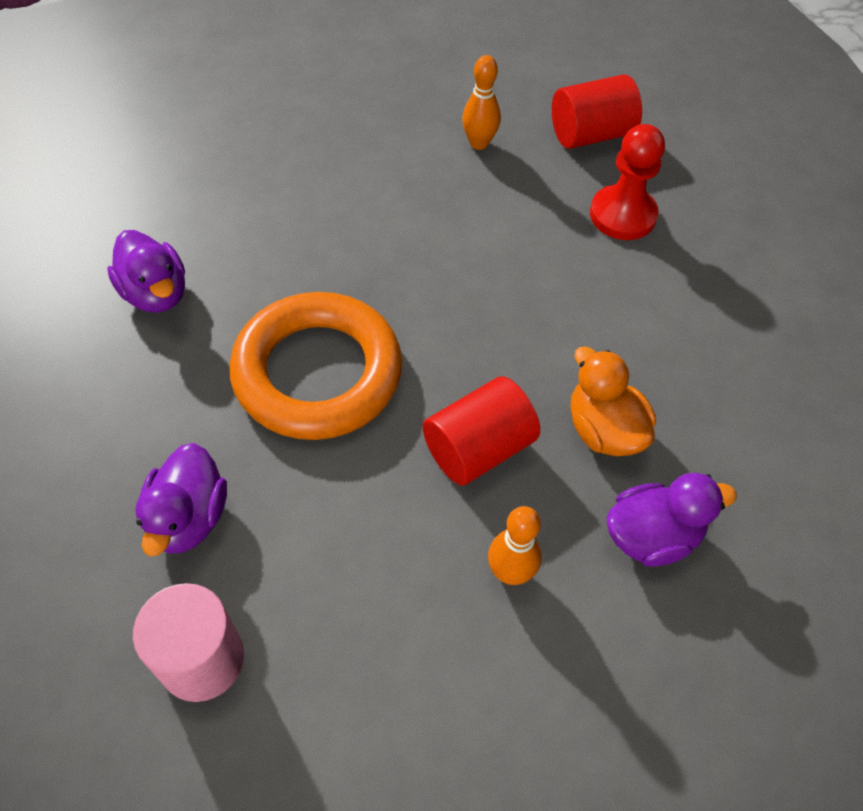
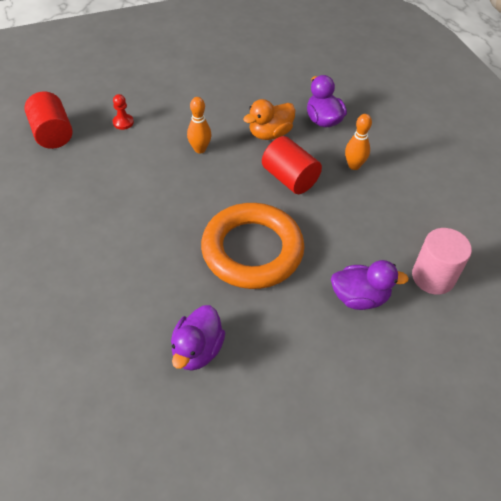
camera: 95 degrees left, 5 degrees down
purple duck [107,230,185,313] -> purple duck turned 150 degrees clockwise [171,305,225,371]
orange bowling pin [462,55,501,150] -> orange bowling pin moved to [187,97,211,154]
red pawn [590,124,665,240] -> red pawn [113,94,134,130], size x0.53

